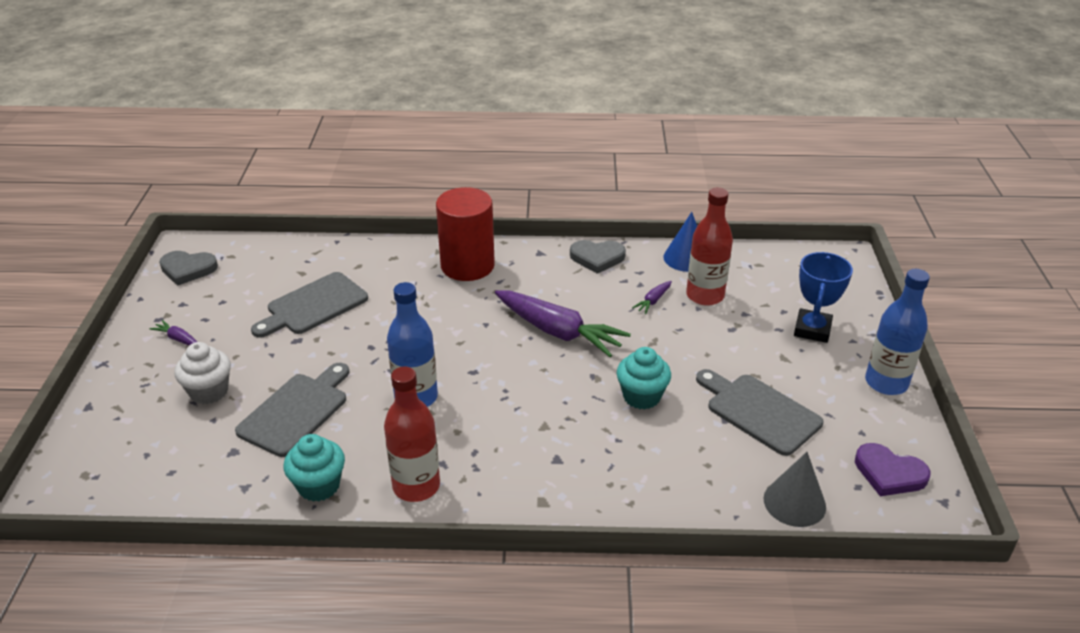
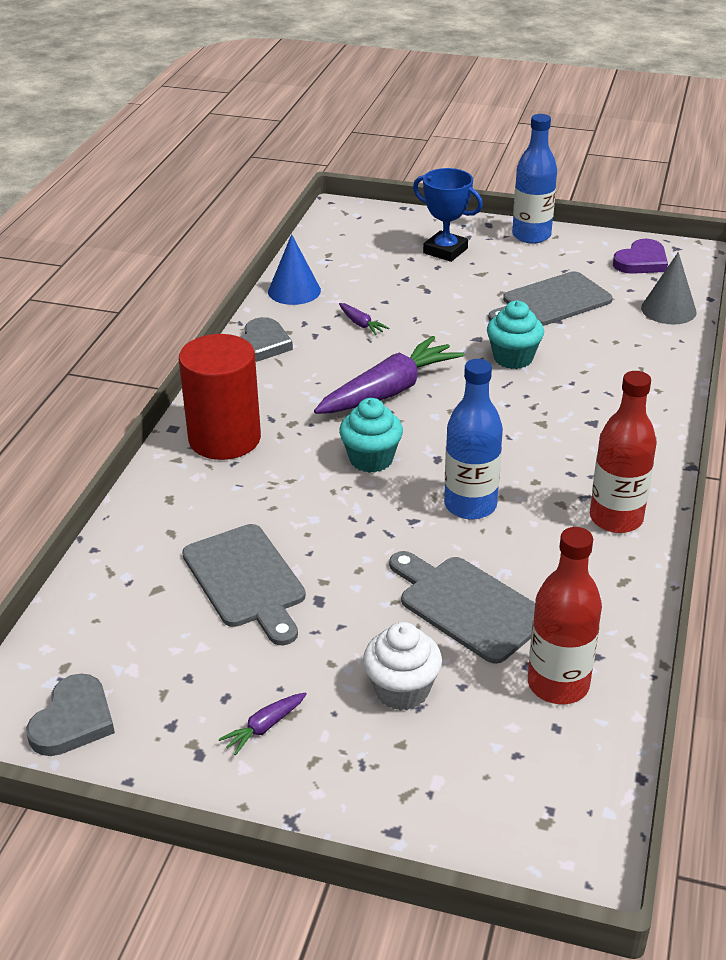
camera: 75 degrees left, 0 degrees up
turquoise cupcake [283,434,345,502] -> turquoise cupcake moved to [339,398,403,473]
red bottle [686,188,733,306] -> red bottle moved to [528,527,602,704]

